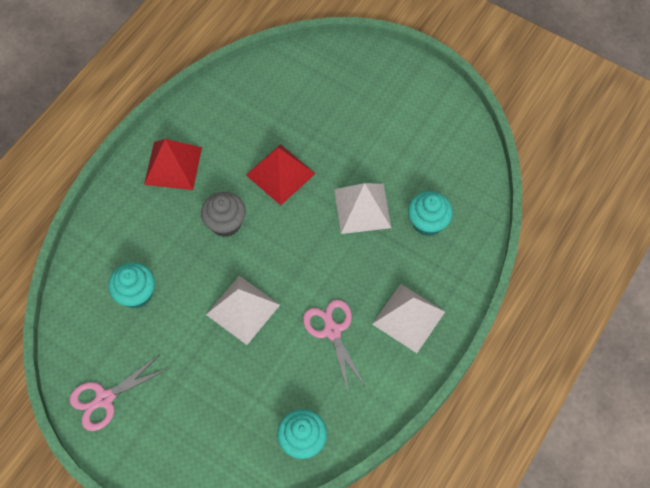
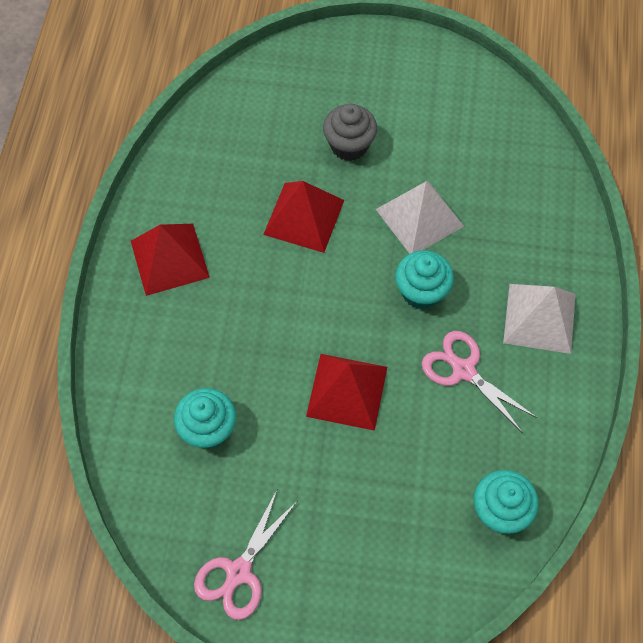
camera: 25 degrees left, 0 degrees up
grey cupcake [201,192,246,237] -> grey cupcake moved to [323,104,377,161]
white pyramid [206,276,280,345] -> red pyramid [306,354,387,431]
turquoise cupcake [408,191,453,236] -> turquoise cupcake moved to [395,250,454,310]

